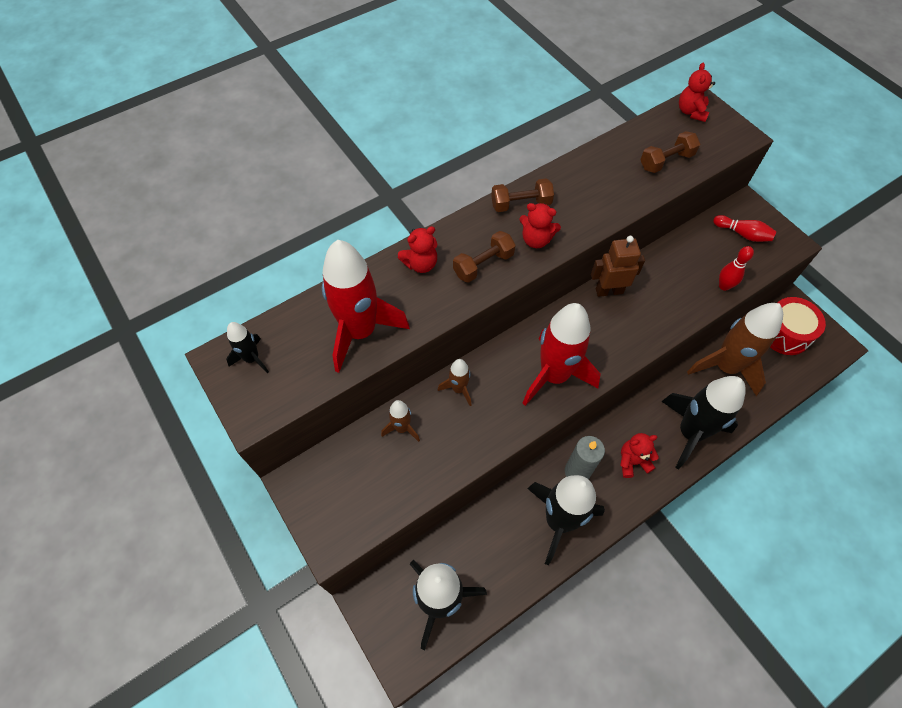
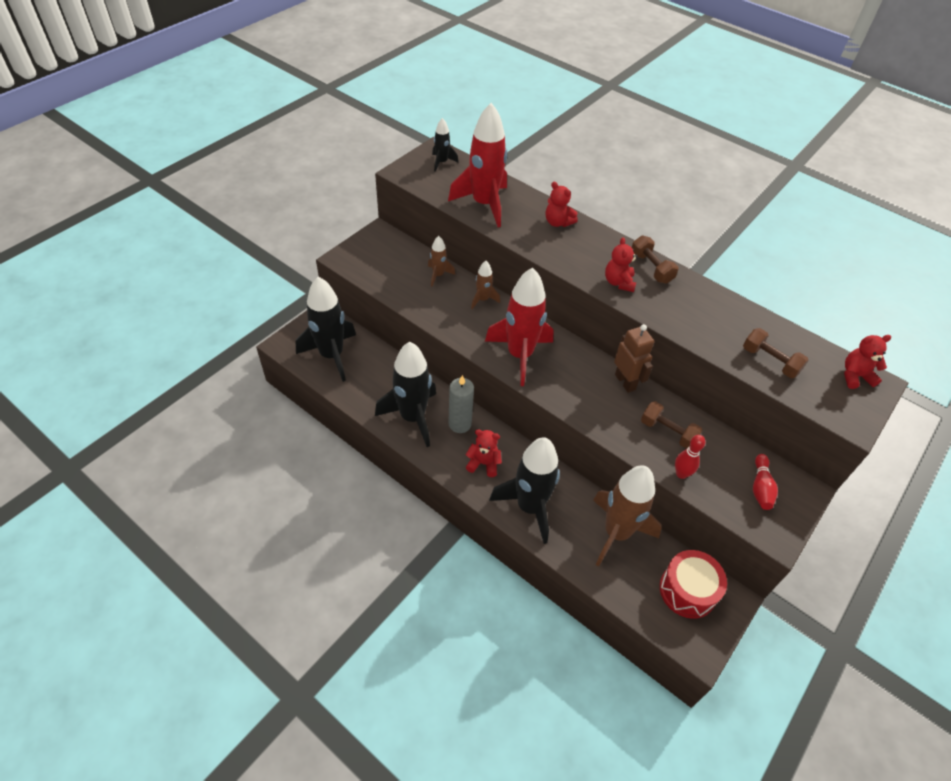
camera: 70 degrees right, 10 degrees down
brown dumbbell [453,231,516,283] -> brown dumbbell moved to [641,401,703,449]
red teddy bear [620,433,659,478] -> red teddy bear turned 45 degrees counterclockwise [466,429,502,477]

